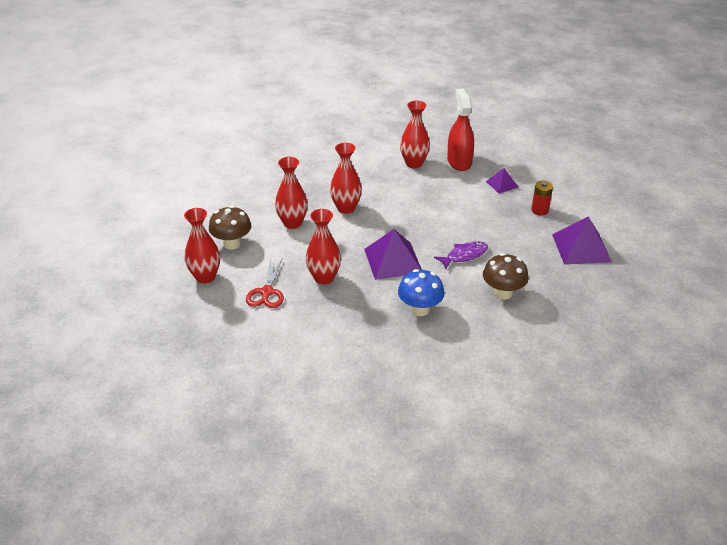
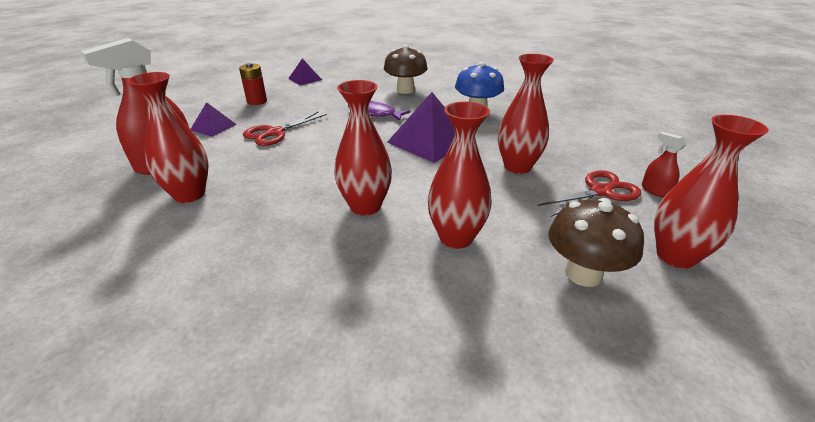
camera: 125 degrees left, 5 degrees down
purple pyramid [552,216,612,265] -> purple pyramid [288,59,322,85], size x0.54
none -> red scissors [243,112,327,146]
none -> red spray bottle [642,132,686,198]

